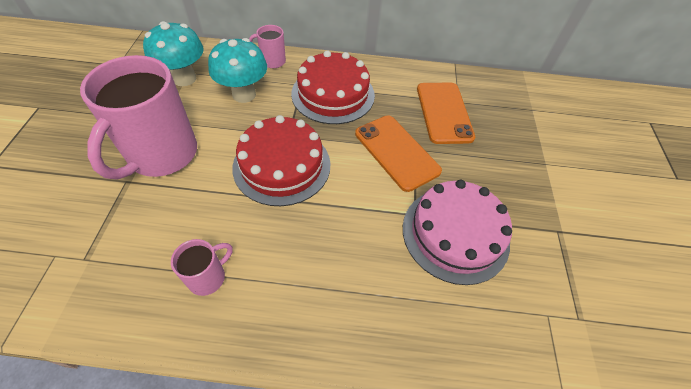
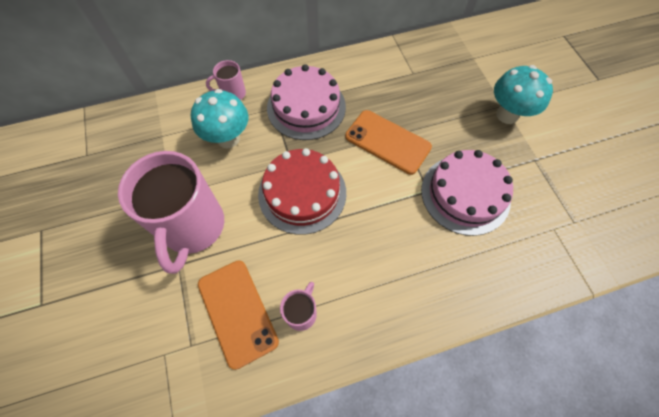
camera: 20 degrees left, 10 degrees up
turquoise mushroom [143,21,204,86] -> turquoise mushroom moved to [494,65,553,124]
red cake [291,50,375,124] -> pink cake [267,64,346,140]
orange phone [417,83,475,144] -> orange phone moved to [198,260,279,370]

